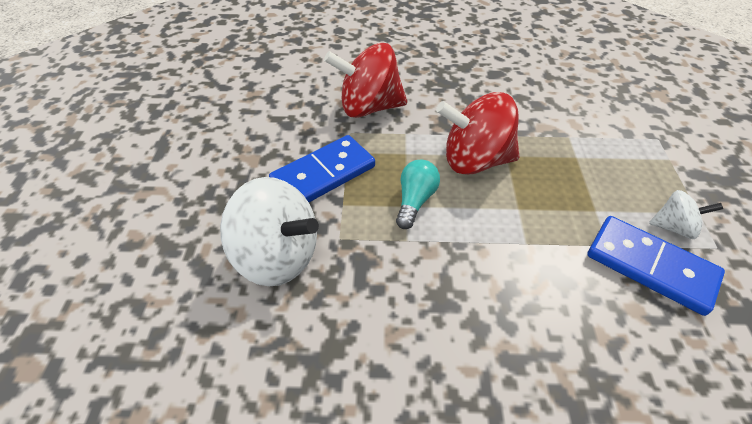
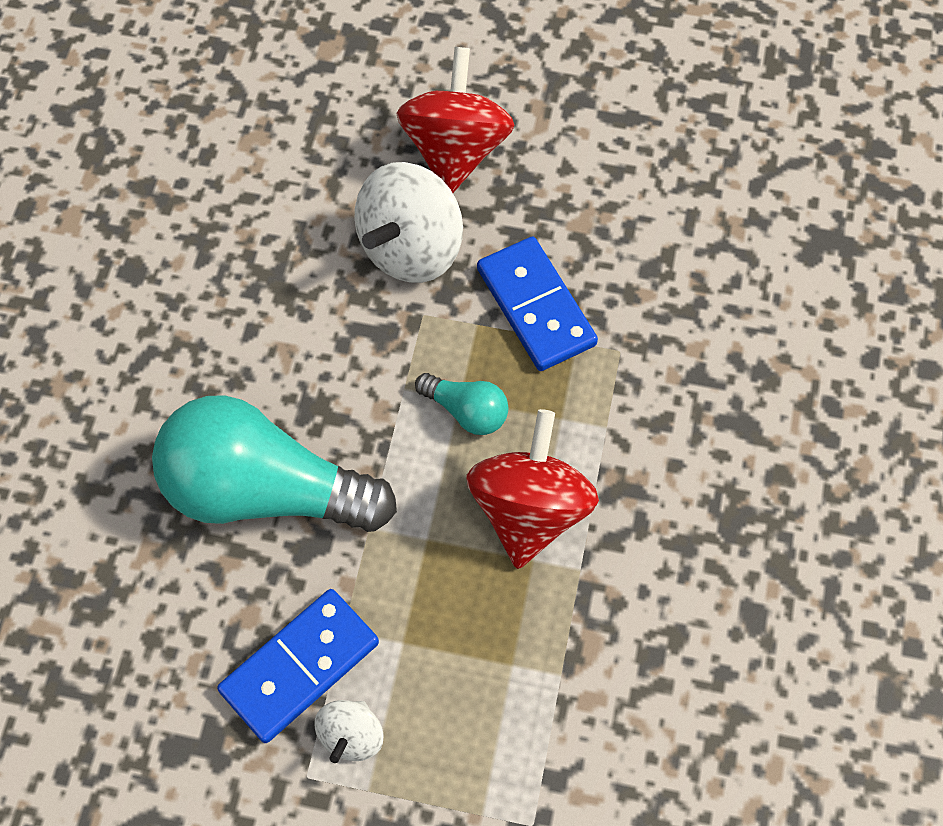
camera: 100 degrees right, 15 degrees up
red spinning top [324,43,407,118] -> red spinning top moved to [396,47,515,193]
none -> turquoise light bulb [152,395,397,532]

